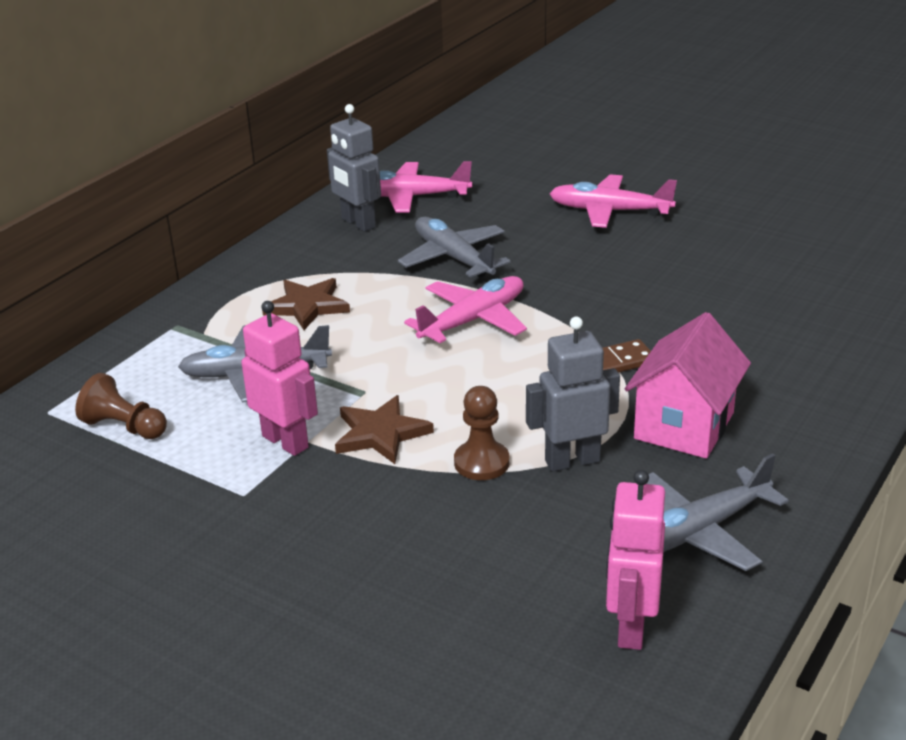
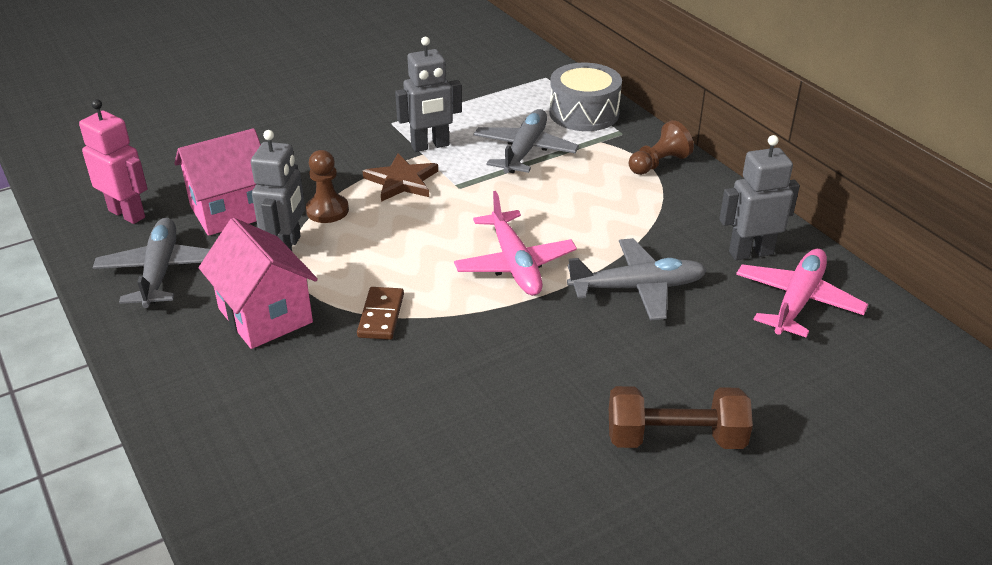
camera: 115 degrees right, 5 degrees up
brown pawn [75,373,167,439] -> brown pawn moved to [629,120,694,175]
pink robot [241,301,318,456] -> grey robot [395,37,462,152]
brown star [262,278,350,330] -> none
pink plane [549,174,677,228] -> brown dumbbell [609,386,753,449]
none -> pink house [174,128,261,236]
none -> grey drum [549,63,622,131]

